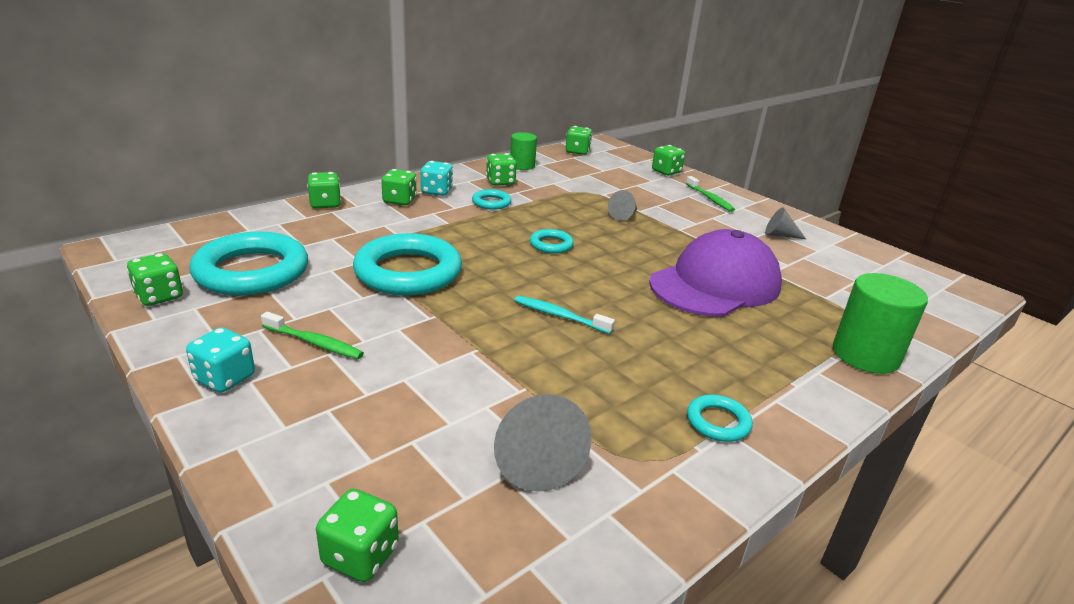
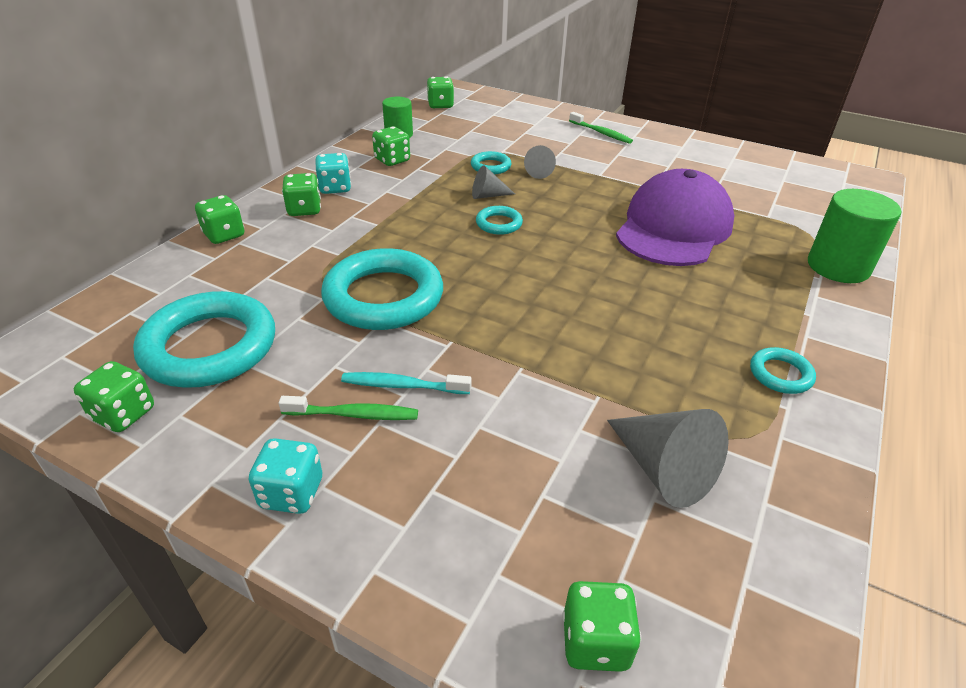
camera: 20 degrees left, 10 degrees up
turquoise ring [472,189,511,210] -> turquoise ring moved to [471,151,512,174]
turquoise toothbrush [514,296,615,334] -> turquoise toothbrush moved to [341,372,472,394]
green dice [652,145,685,176] -> none
grey cone [765,208,806,239] -> grey cone moved to [472,165,515,199]

